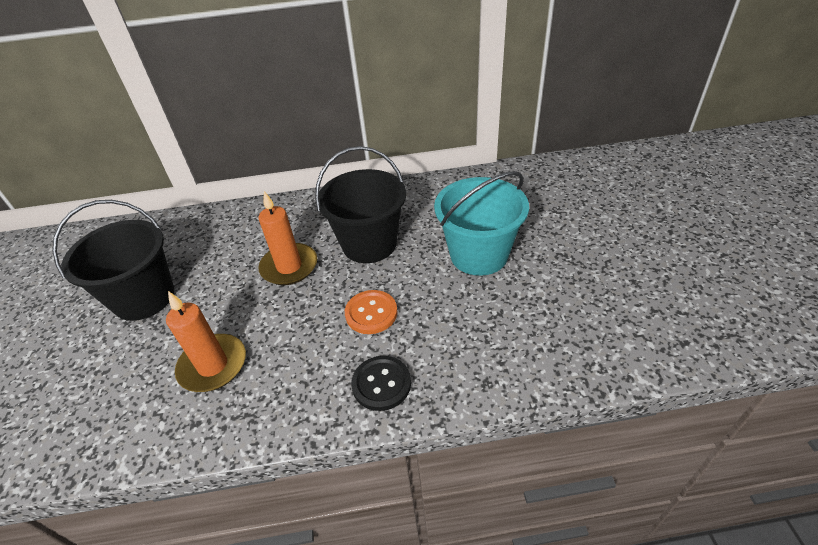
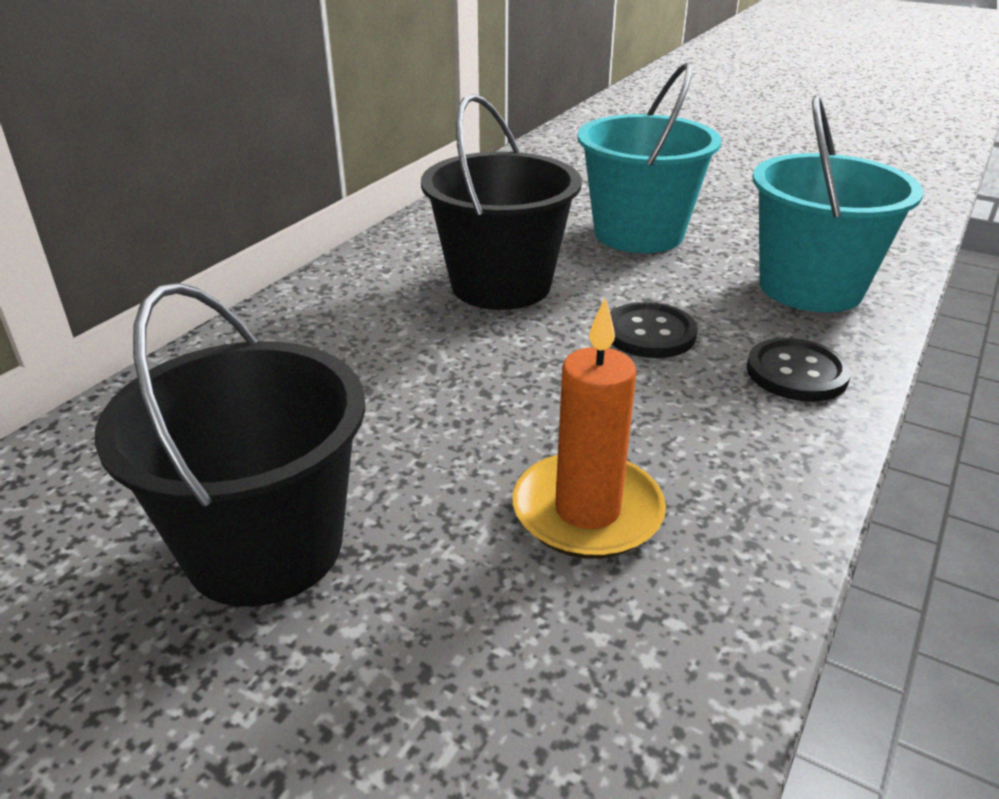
camera: 55 degrees left, 10 degrees down
orange candle [258,191,317,285] -> none
orange button [345,290,398,334] -> black button [610,302,698,358]
none -> turquoise bucket [752,95,923,312]

